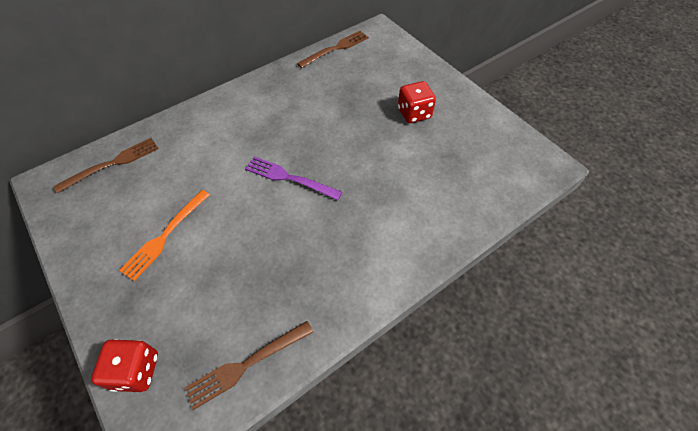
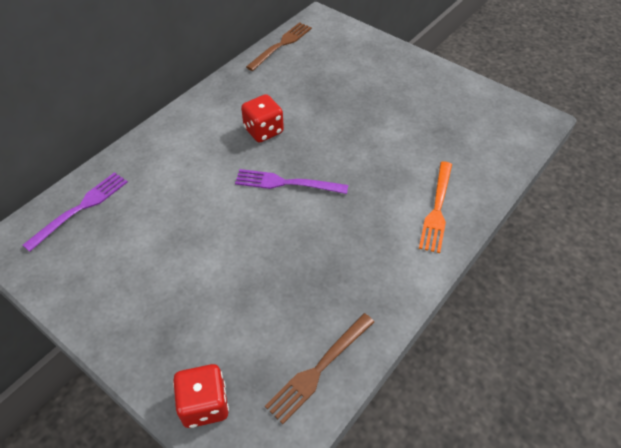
camera: 15 degrees left, 5 degrees down
brown fork [53,138,159,193] -> purple fork [22,172,128,252]
orange fork [119,190,210,281] -> orange fork moved to [419,161,452,253]
red dice [398,81,436,123] -> red dice moved to [241,94,284,143]

